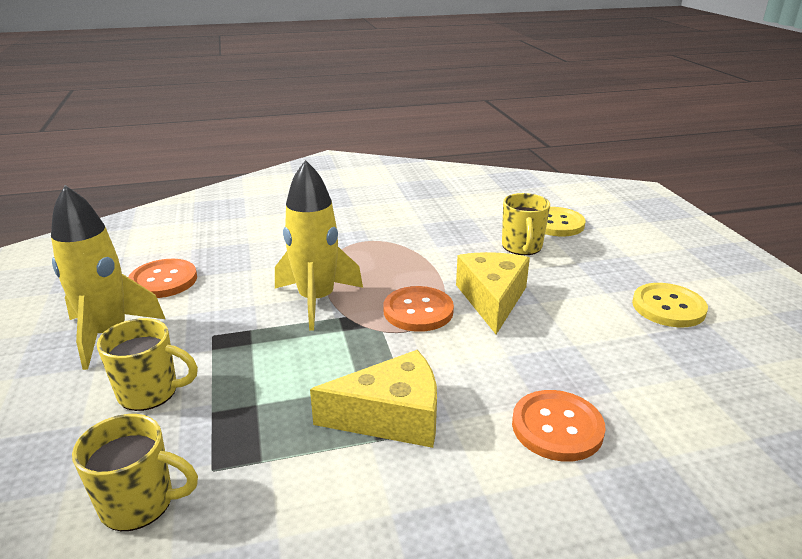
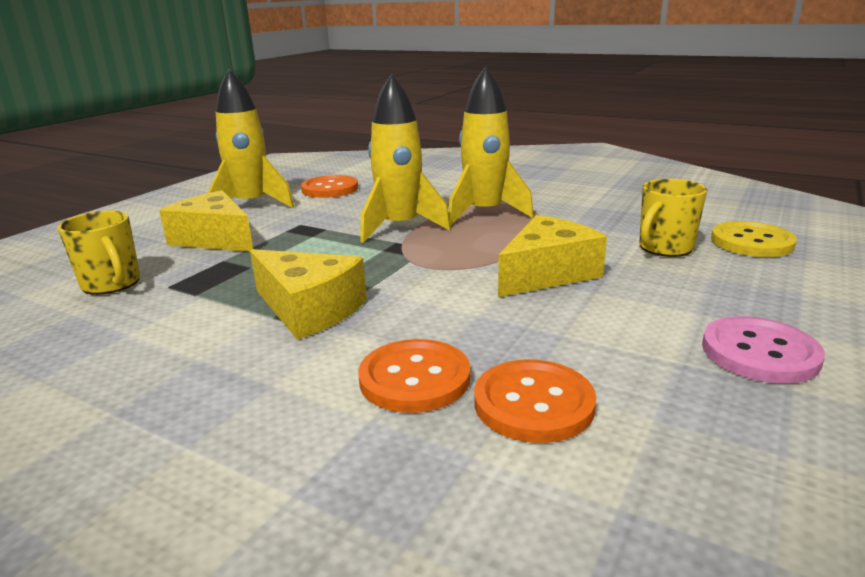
camera: 45 degrees right, 5 degrees down
yellow mug [97,318,198,411] -> yellow cheese [159,190,253,252]
orange button [383,286,454,332] -> orange button moved to [474,360,596,443]
yellow button [632,283,708,327] -> pink button [702,316,825,384]
none -> yellow rocket [448,66,534,226]

